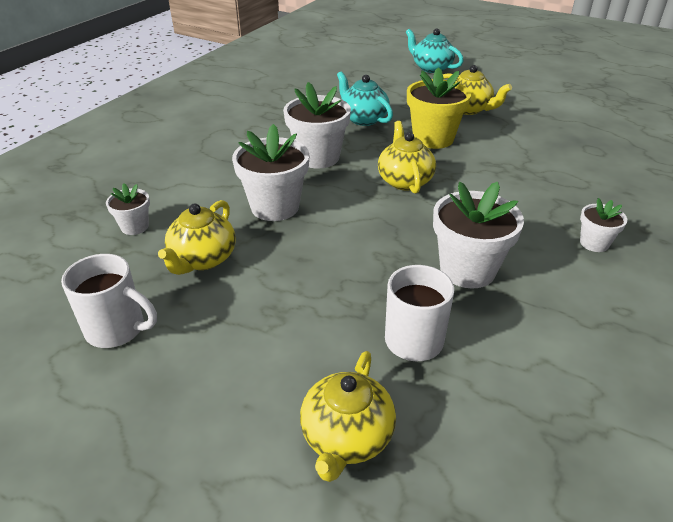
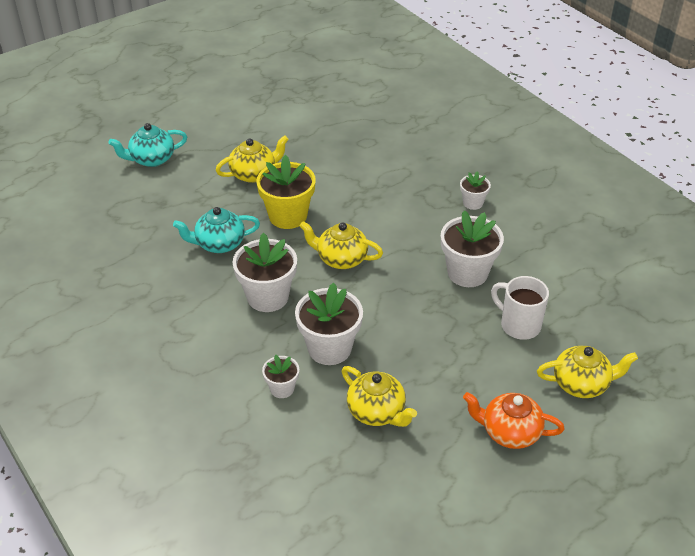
camera: 65 degrees left, 5 degrees up
white mug [61,254,157,348] -> none
white flower pot [106,183,150,235] -> white flower pot moved to [262,354,299,398]
yellow teapot [300,351,396,482] -> yellow teapot turned 45 degrees counterclockwise [537,346,638,398]
none -> orange teapot [463,392,565,449]

